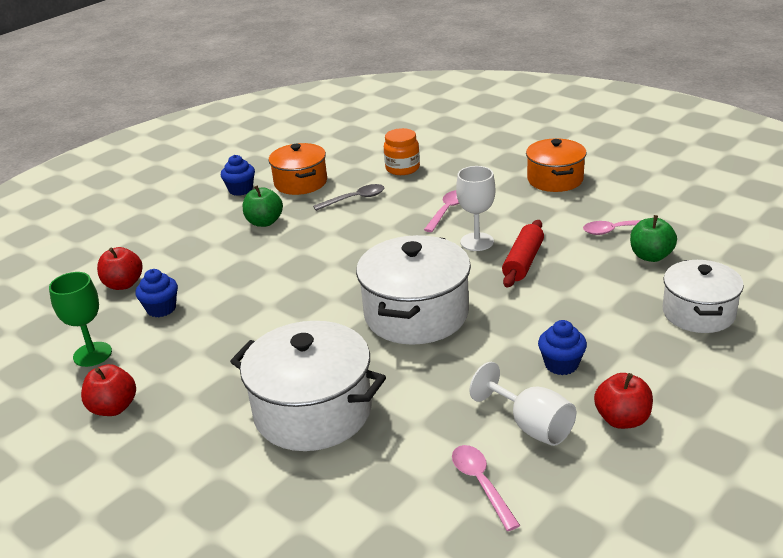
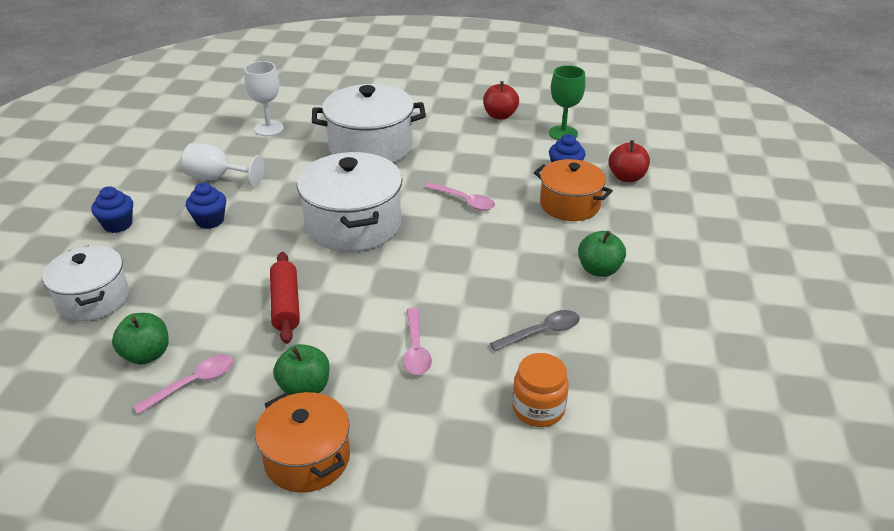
camera: 145 degrees right, 5 degrees up
blue cupcake [221,155,255,196] -> blue cupcake moved to [91,186,133,233]
orange pot [269,143,327,195] -> orange pot moved to [534,159,613,221]
grey spoon [313,184,384,211] -> grey spoon turned 150 degrees counterclockwise [490,310,580,351]
pink spoon [452,445,520,531] -> pink spoon moved to [425,182,495,211]
white goblet [456,166,495,251] -> white goblet moved to [244,61,284,136]
red apple [594,373,653,429] -> none
none -> green apple [273,344,330,395]

